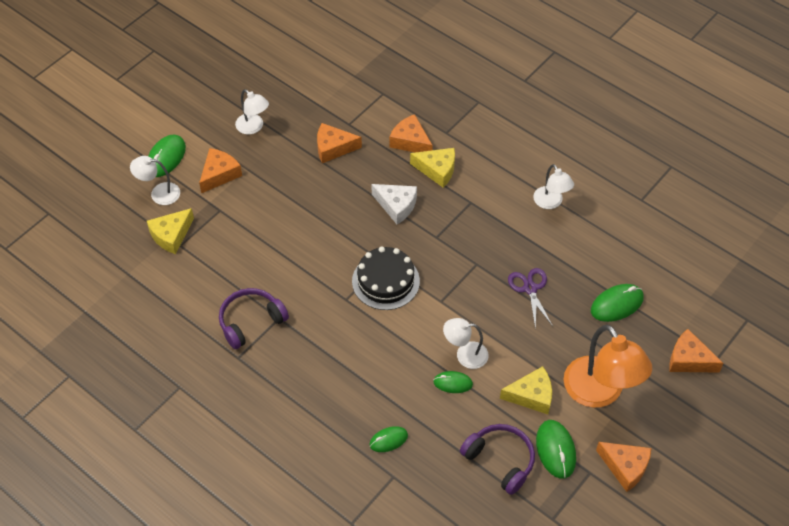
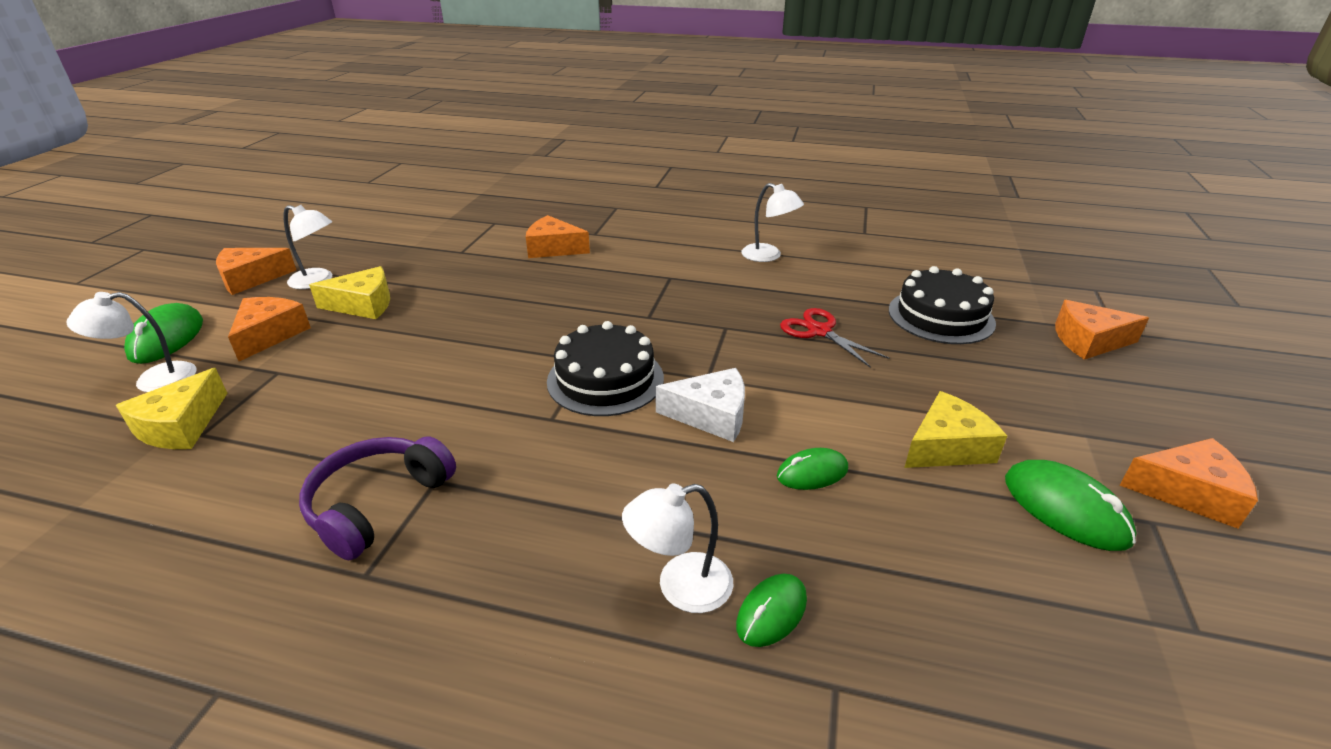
camera: 25 degrees left, 20 degrees down
orange cheese [317,123,362,163] -> orange cheese moved to [216,248,296,295]
white cheese [371,184,417,224] -> white cheese moved to [655,368,745,442]
yellow cheese [410,148,455,187] -> yellow cheese moved to [309,266,390,319]
white lamp [443,318,489,369] -> white lamp moved to [622,483,733,613]
purple headphones [460,424,535,495] -> none
purple scissors [508,268,553,330] -> red scissors [780,308,889,368]
orange lamp [563,325,652,408] -> none
green mouse [591,284,644,322] -> black cake [889,266,996,344]

